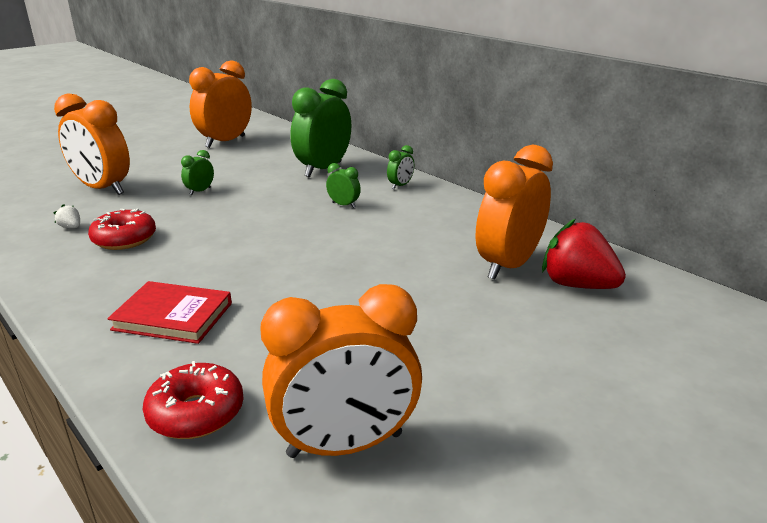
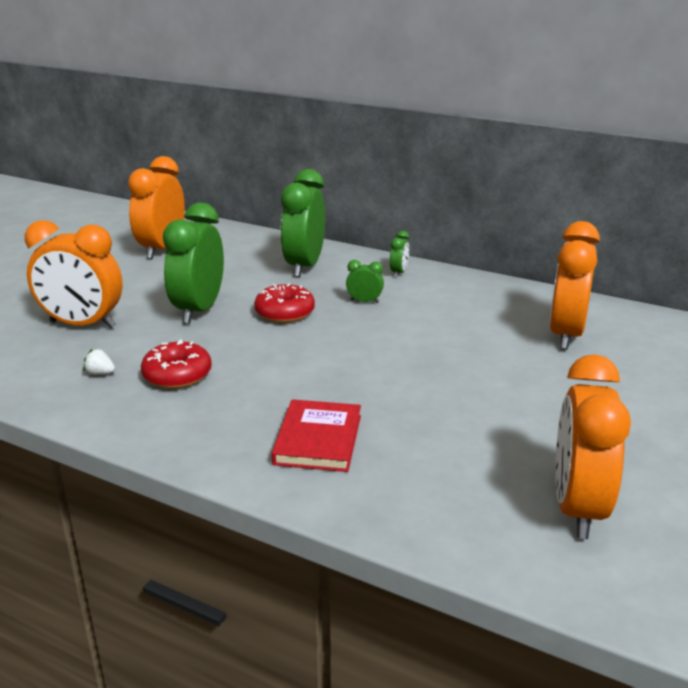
camera: 20 degrees left, 0 degrees up
red book [107,281,232,344] -> red book turned 75 degrees counterclockwise [272,399,361,472]
red donut [143,361,244,439] -> red donut moved to [254,283,315,323]
green clock [181,150,214,195] -> green clock [163,202,224,324], size x2.30
orange clock [260,284,422,458] -> orange clock turned 135 degrees clockwise [555,354,631,539]
red strawberry [542,219,626,289] -> none

